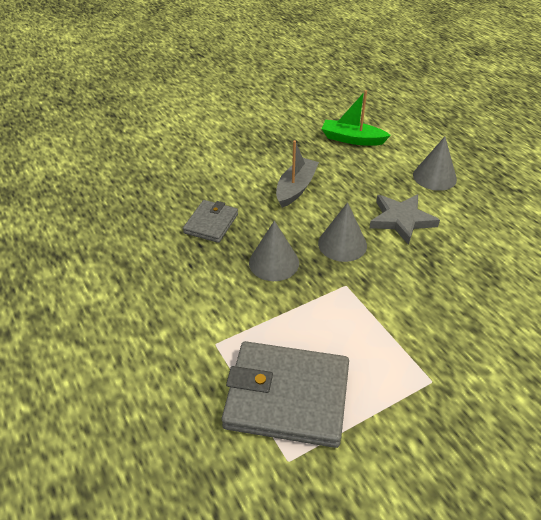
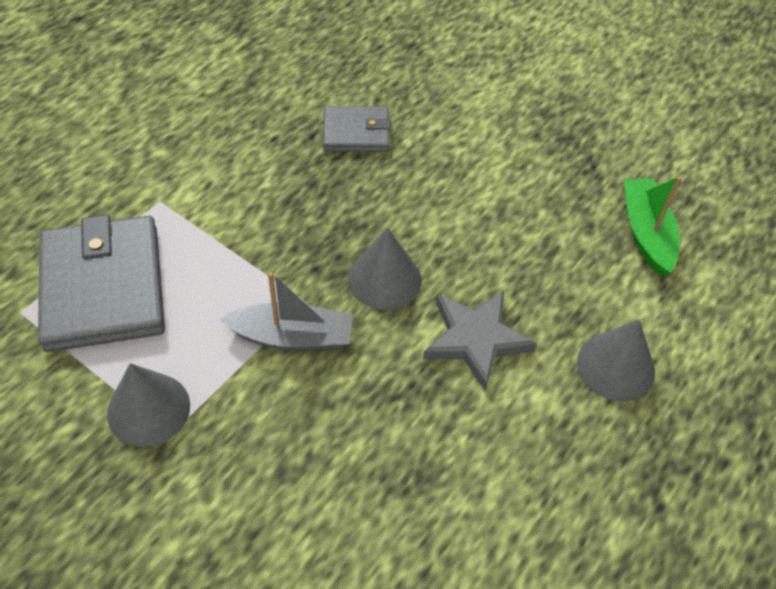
camera: 65 degrees right, 10 degrees up
grey cone [249,221,299,281] -> grey cone moved to [107,363,190,447]
grey boat [276,140,319,208] -> grey boat moved to [219,272,353,350]

